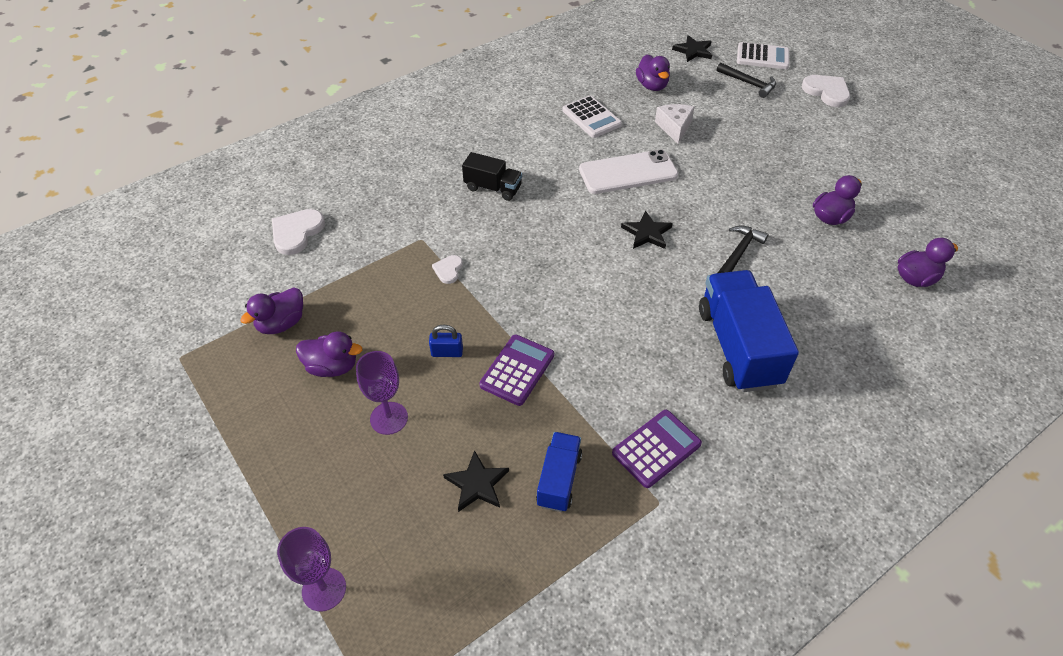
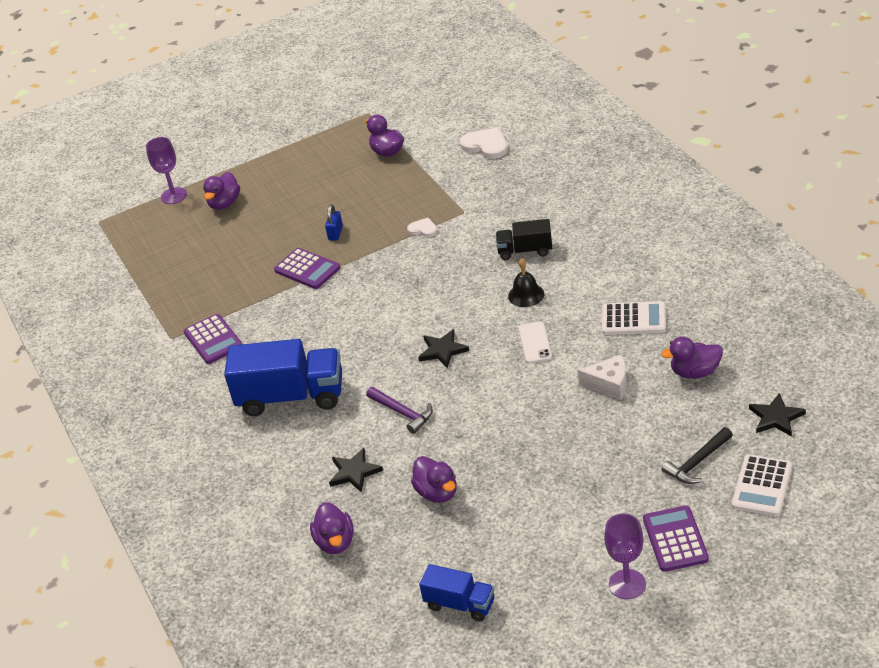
camera: 105 degrees right, 10 degrees down
purple duck [296,331,362,377] -> purple duck moved to [203,172,240,210]
purple goblet [356,351,408,435] -> purple goblet moved to [604,513,646,599]
black star [443,450,509,512] -> black star moved to [329,448,383,492]
black truck [462,152,522,201] -> black truck turned 60 degrees clockwise [496,219,552,260]
blue truck [536,432,582,512] -> blue truck moved to [419,564,495,622]
white calculator [562,96,622,138] -> white calculator turned 150 degrees counterclockwise [602,301,666,335]
white phone [579,149,678,194] -> white phone [518,322,552,363], size x0.56
black hammer [718,225,768,273] -> purple hammer [366,387,433,434]
white heart [802,75,850,107] -> purple calculator [643,505,709,572]
none -> black bell [508,258,544,307]

